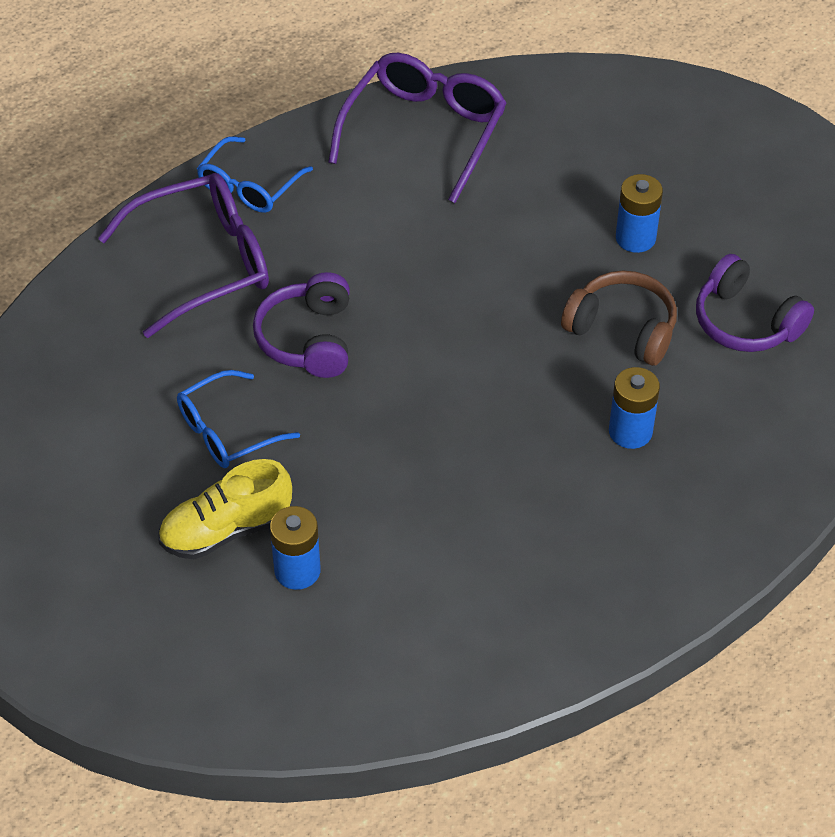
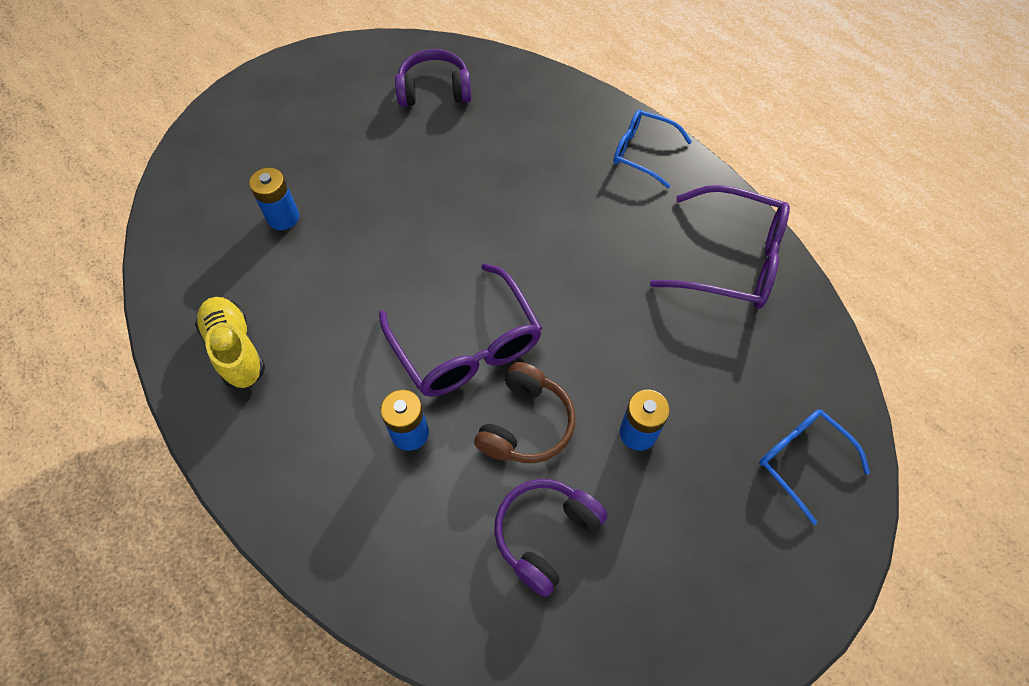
camera: 85 degrees right, 10 degrees up
purple glasses [98,173,269,338] -> purple glasses moved to [379,263,542,397]
yellow shoe [158,459,292,559] -> yellow shoe moved to [195,297,265,389]
blue glasses [177,370,300,468] -> blue glasses moved to [759,410,870,525]
purple headphones [253,272,350,378] -> purple headphones moved to [395,49,472,107]

